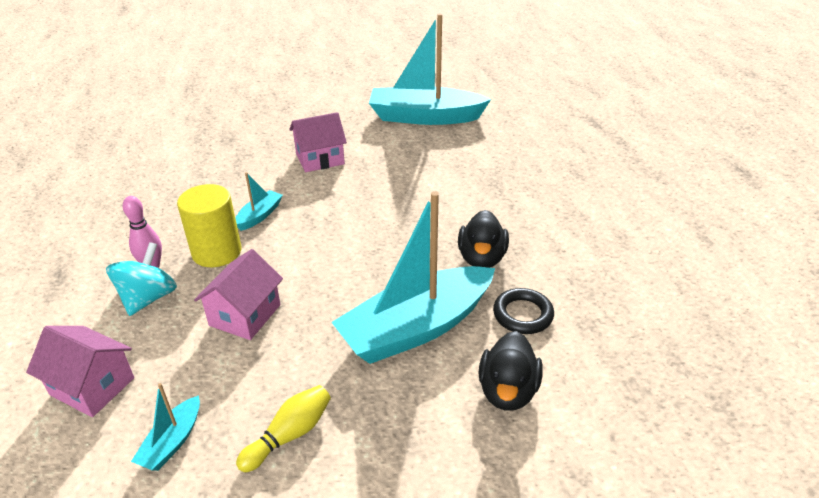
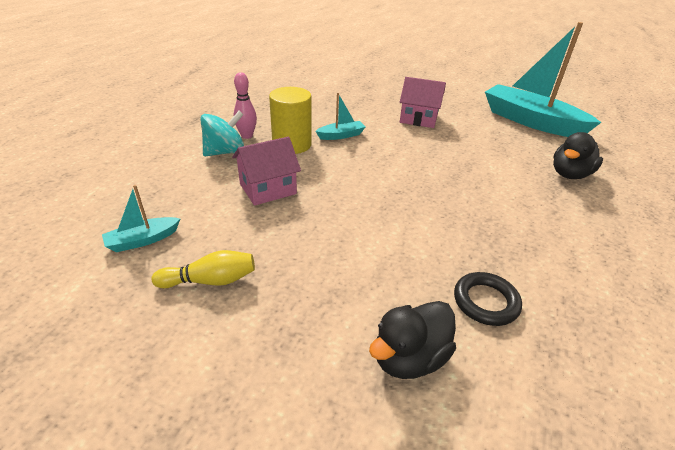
camera: 35 degrees right, 0 degrees up
pink house [26,326,134,417] -> none
turquoise boat [331,191,495,364] -> none
black duck [458,210,509,268] -> black duck moved to [553,132,603,179]

